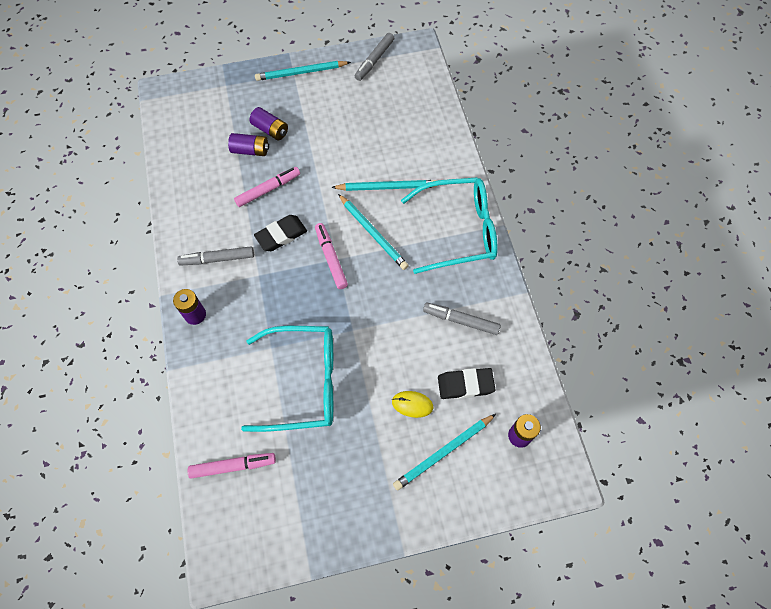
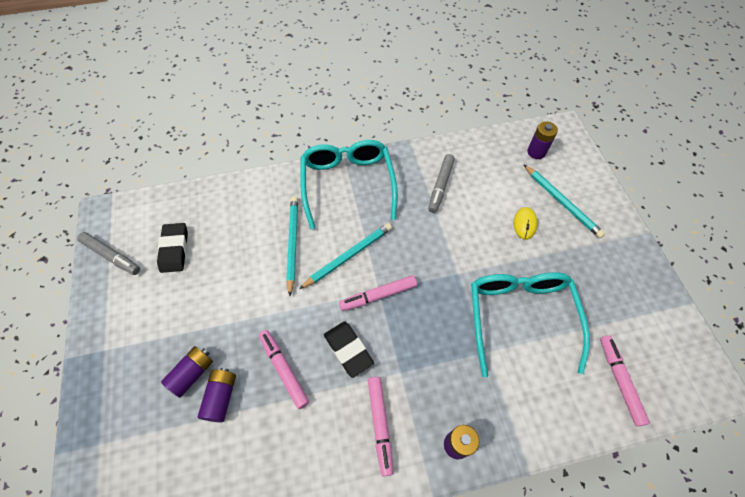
camera: 90 degrees left, 5 degrees down
grey marker [177,246,254,265] -> pink marker [368,377,394,477]
turquoise pencil [255,61,351,81] -> none
black eraser [438,368,495,399] -> black eraser moved to [157,223,188,273]

